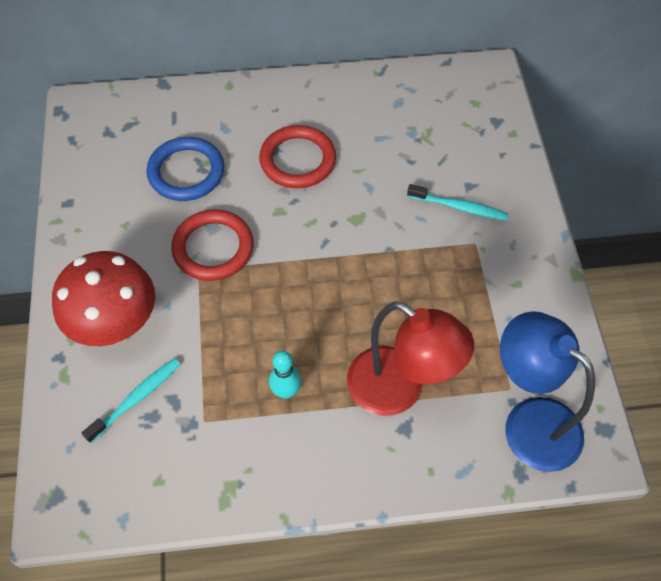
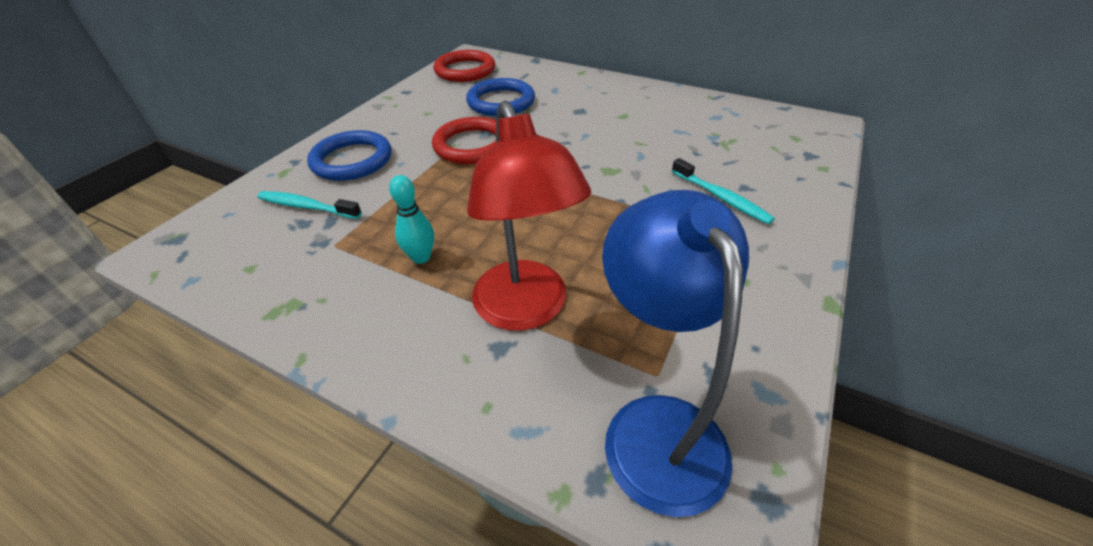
camera: 35 degrees right, 15 degrees down
red mushroom [52,251,155,346] -> blue ring [307,130,391,181]
turquoise toothbrush [81,358,181,443] -> turquoise toothbrush turned 150 degrees counterclockwise [257,191,362,219]
red ring [259,125,336,188] -> red ring moved to [433,50,495,82]

